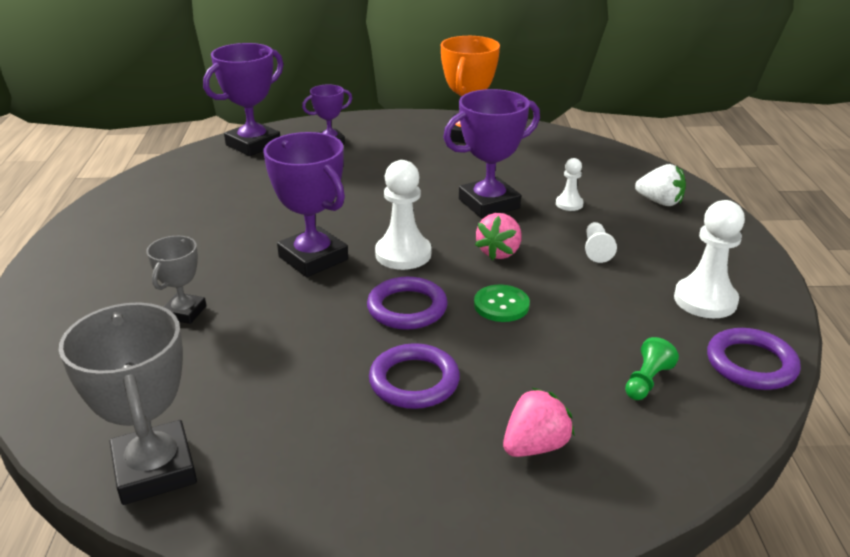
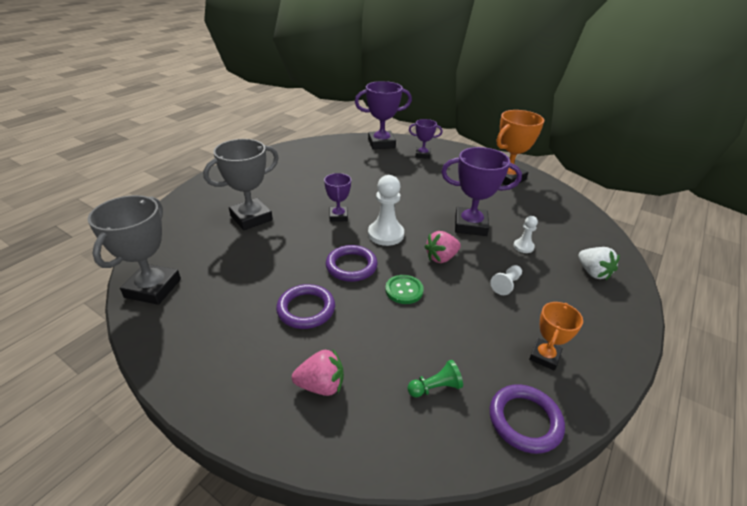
camera: 35 degrees right, 5 degrees up
grey trophy [146,236,206,324] -> grey trophy [203,139,279,230], size x1.75
purple trophy [264,132,348,277] -> purple trophy [324,173,351,222], size x0.57
white pawn [674,200,745,318] -> orange trophy [529,302,583,371]

